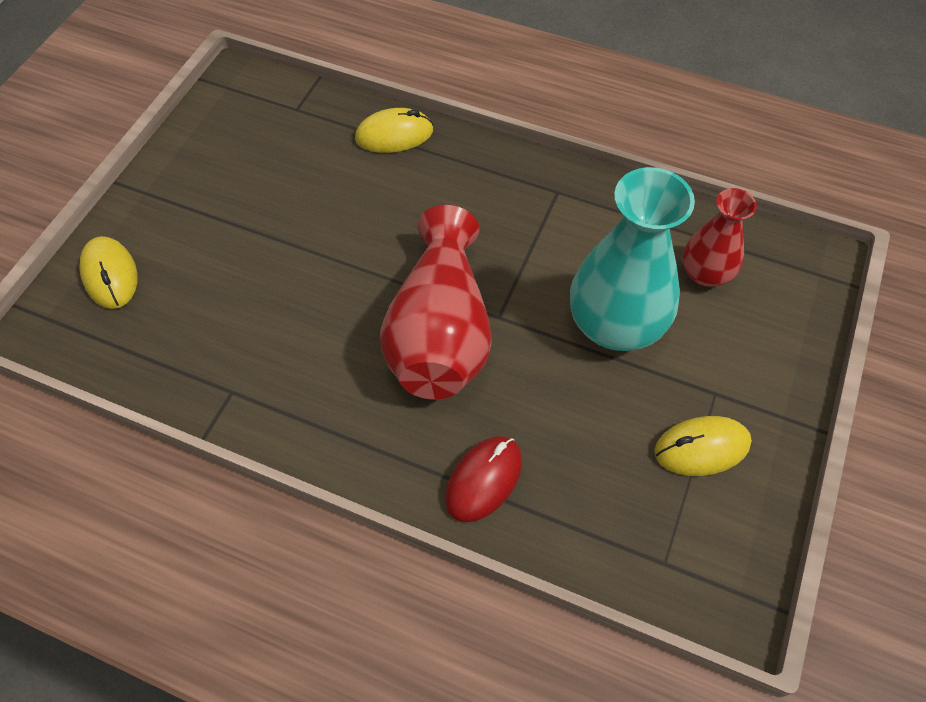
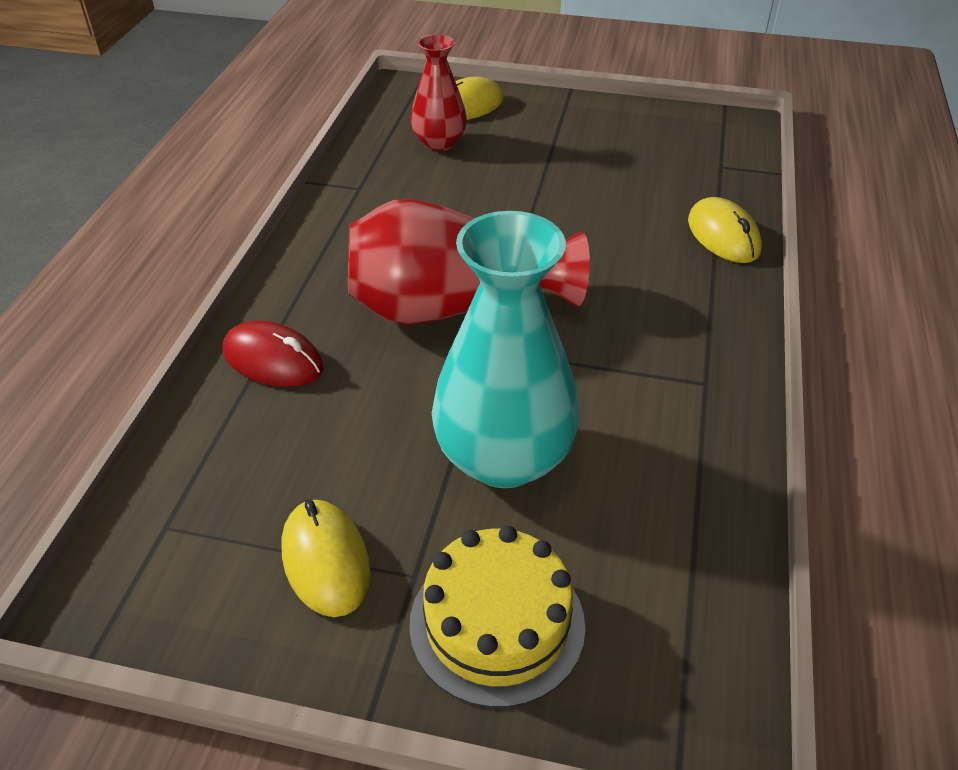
camera: 80 degrees right, 15 degrees down
red vase [683,188,757,286] -> red vase moved to [411,34,467,151]
none -> yellow cake [409,526,585,708]

